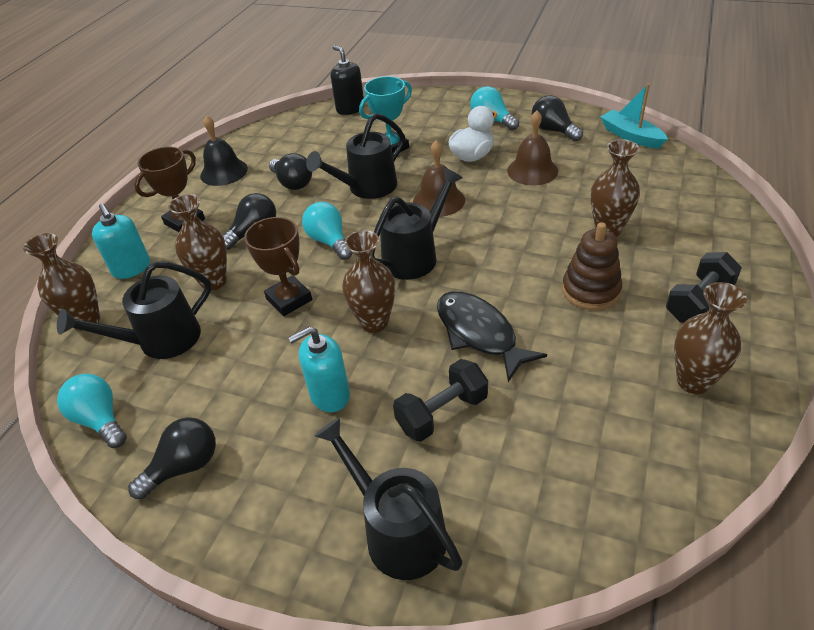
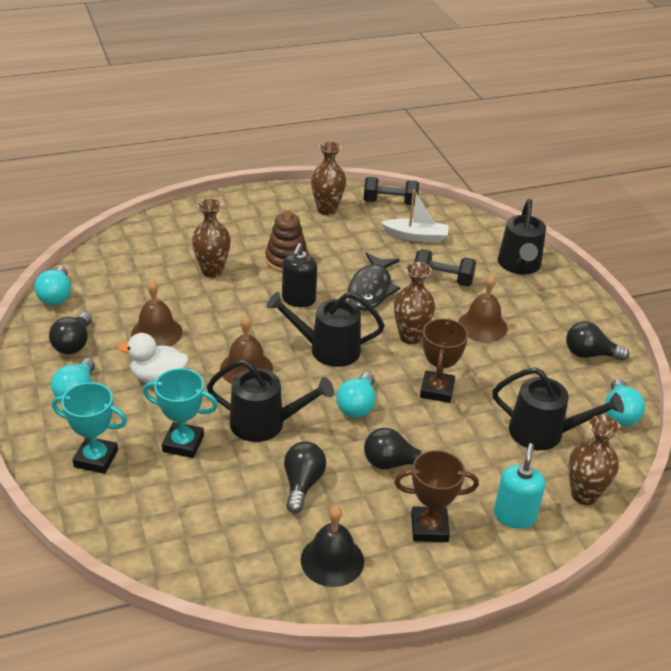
camera: 135 degrees left, 5 degrees down
brown vase [168,194,227,291] -> none
turquoise soap dispenser [288,327,350,412] -> brown bell [458,274,507,342]
black soap dispenser [331,46,364,115] -> black soap dispenser moved to [282,243,317,307]
turquoise boat [600,83,668,149] -> turquoise light bulb [34,266,71,305]
black dumbbell [666,252,742,322] -> black dumbbell moved to [364,177,419,205]
none -> turquoise trophy [52,382,127,474]
none -> white boat [381,189,449,243]

